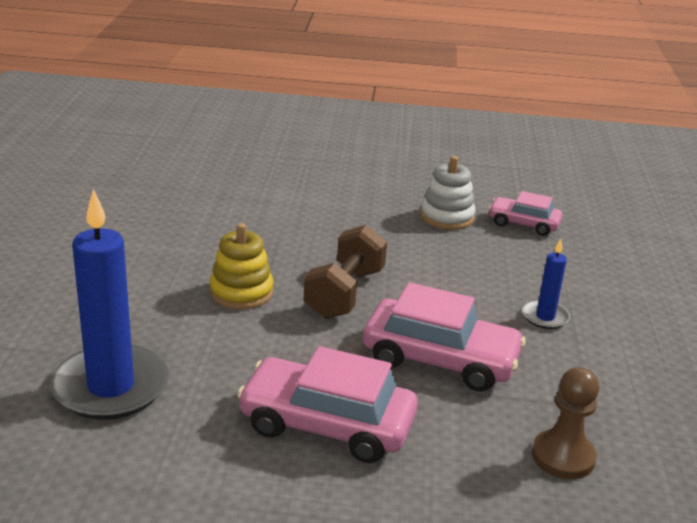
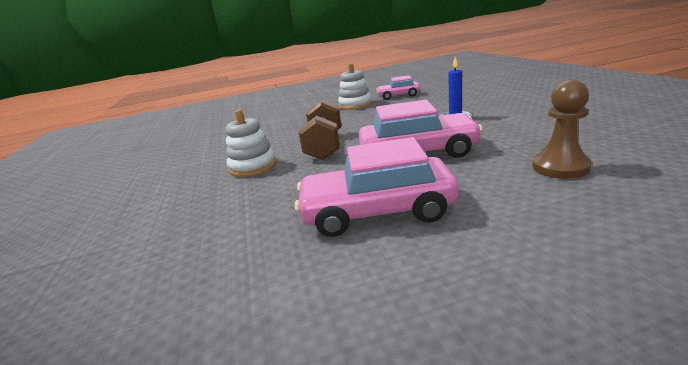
camera: 15 degrees left, 5 degrees down
blue candle [50,189,169,420] -> none
yellow stacking toy [210,223,274,310] -> white stacking toy [225,109,277,177]

